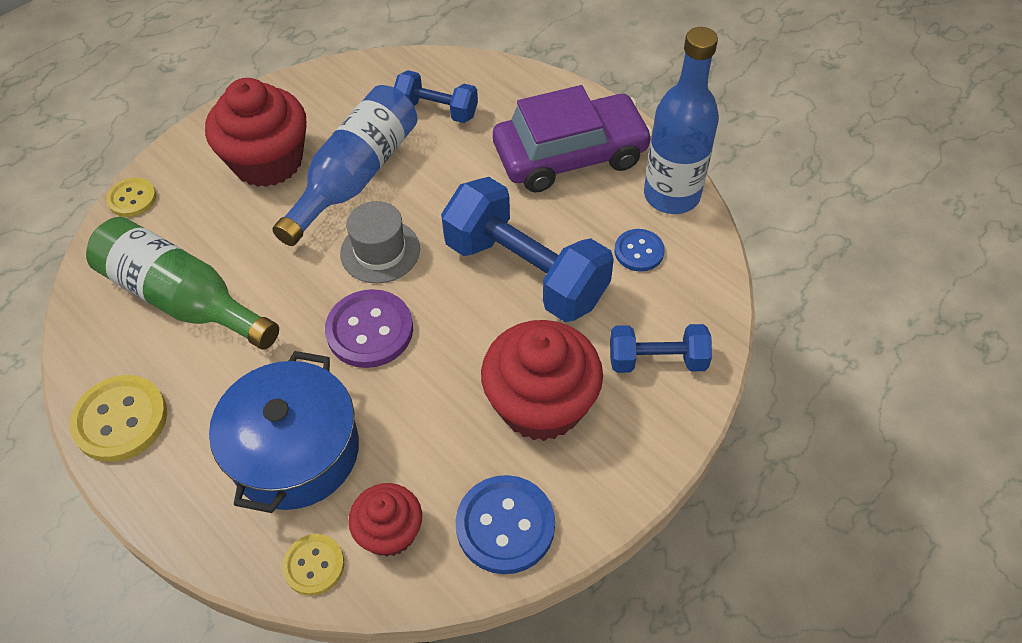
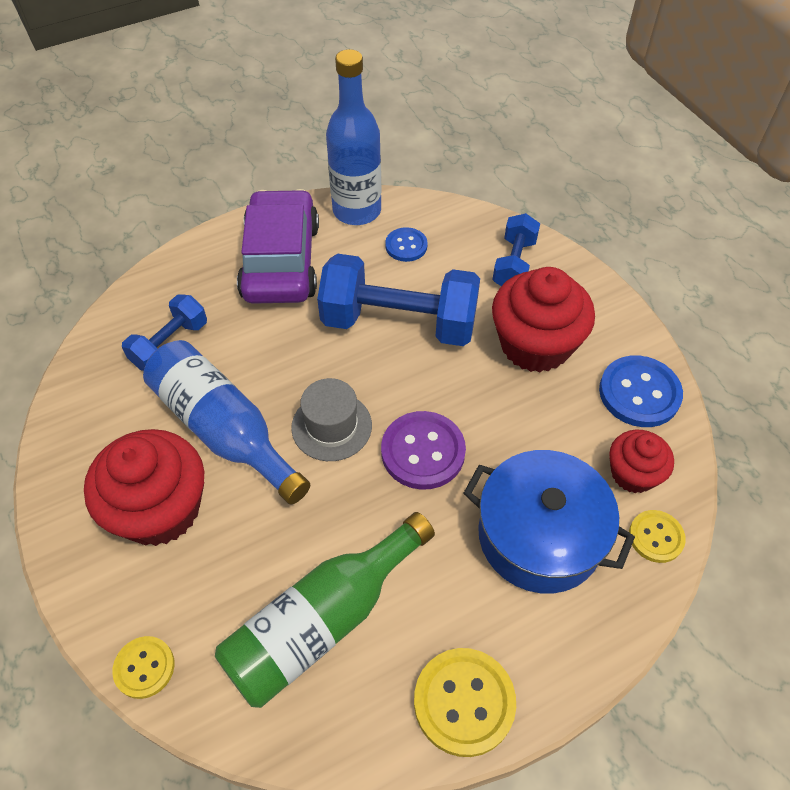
camera: 75 degrees left, 0 degrees up
blue dumbbell [441,177,614,322] -> blue dumbbell turned 45 degrees clockwise [317,254,480,346]

